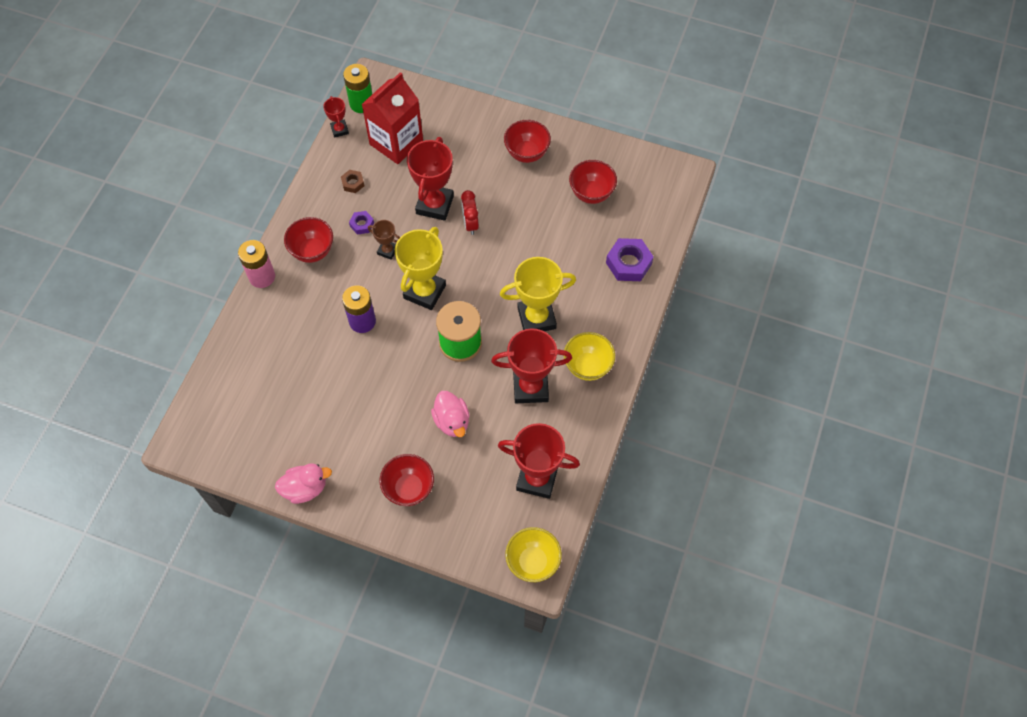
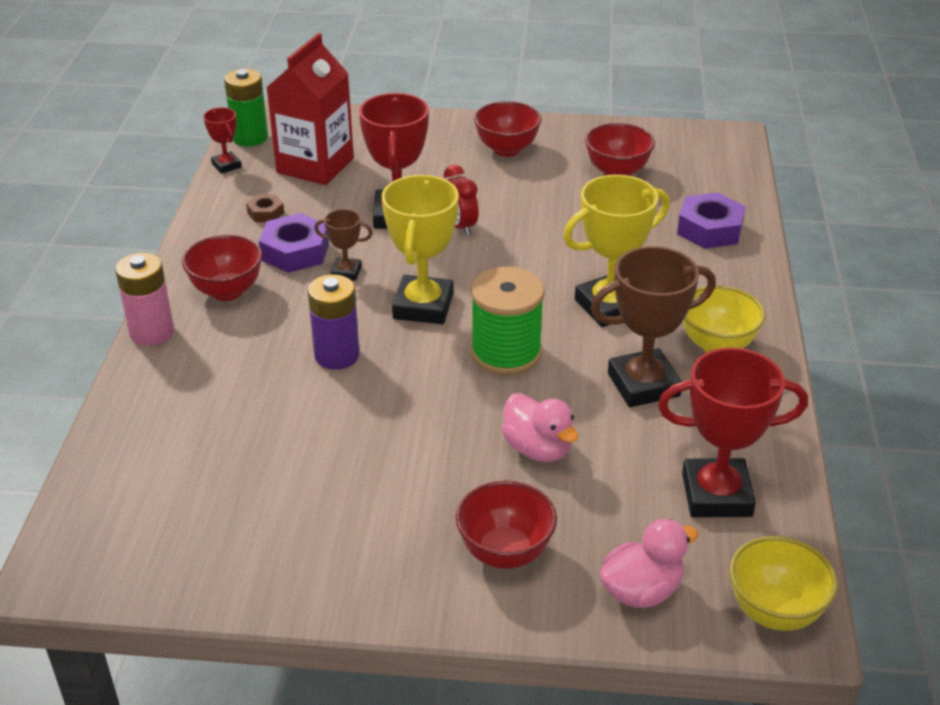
camera: 15 degrees left, 25 degrees down
pink duck [275,463,332,504] -> pink duck moved to [599,519,698,608]
purple nut [349,211,374,235] -> purple nut [259,213,329,273], size x1.86
red trophy [491,329,572,403] -> brown trophy [590,246,716,407]

